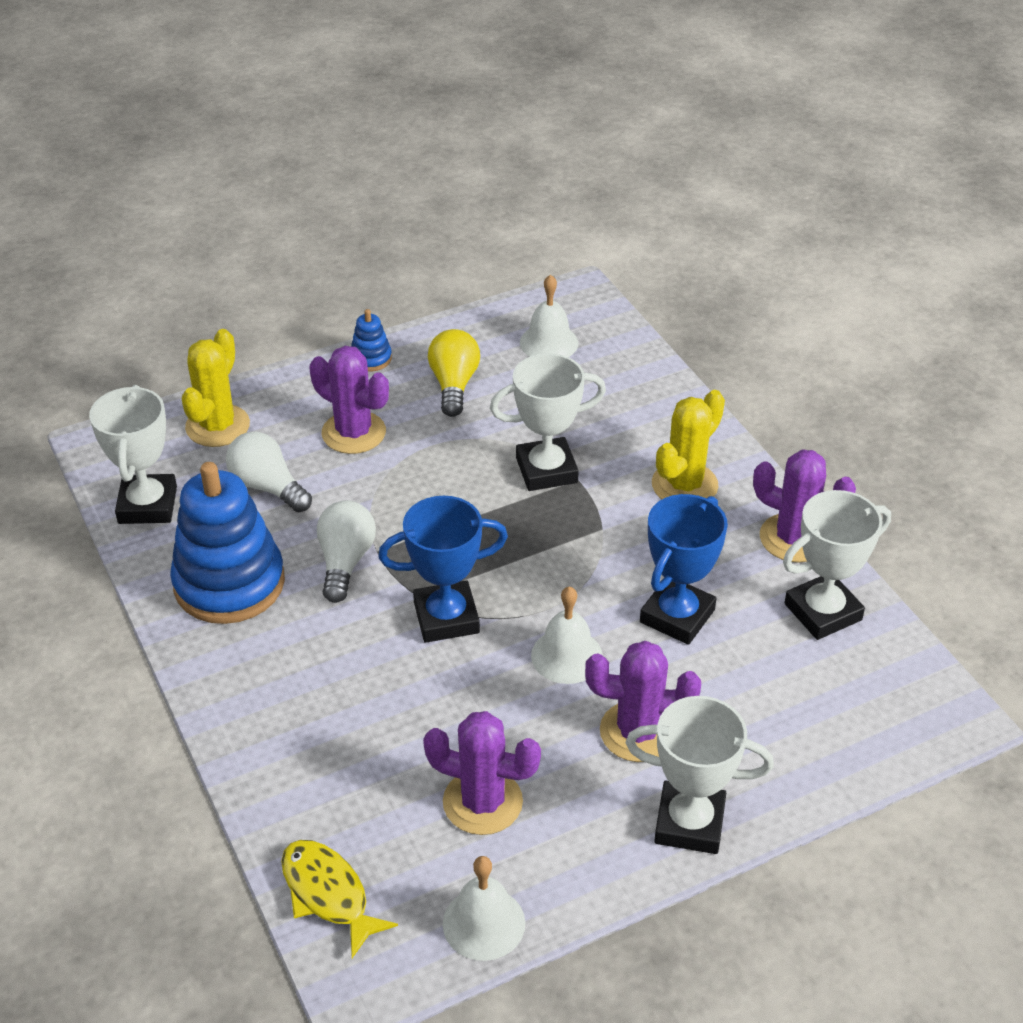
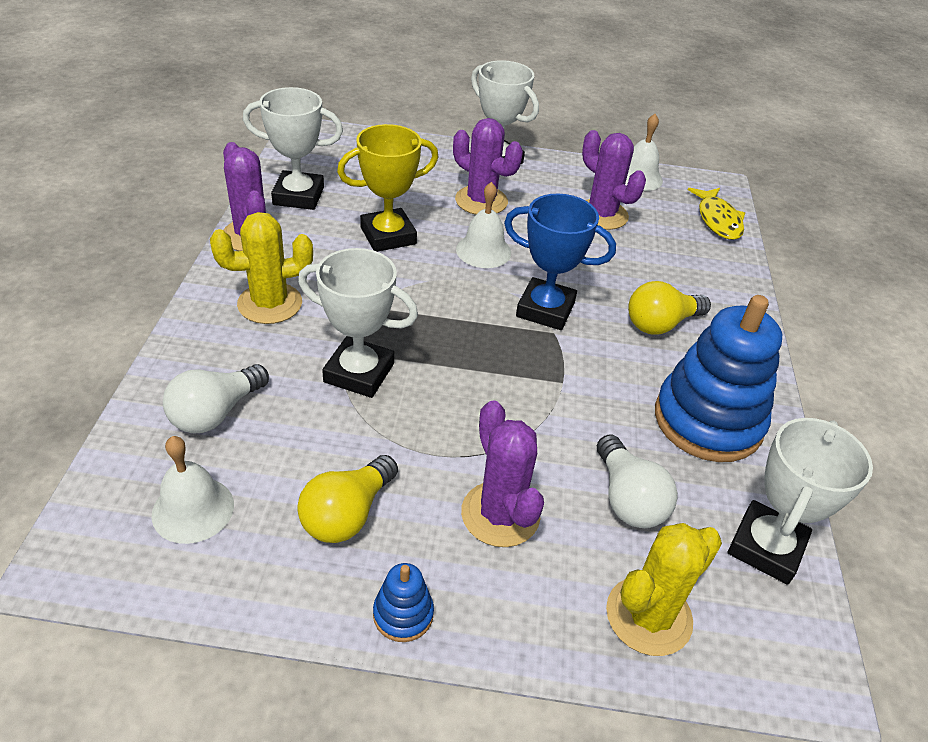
camera: 150 degrees left, 0 degrees up
white light bulb [317,501,376,603] -> white light bulb moved to [163,364,269,433]
blue trophy [640,494,728,645] -> yellow trophy [337,124,439,252]
none -> yellow light bulb [628,281,711,335]

